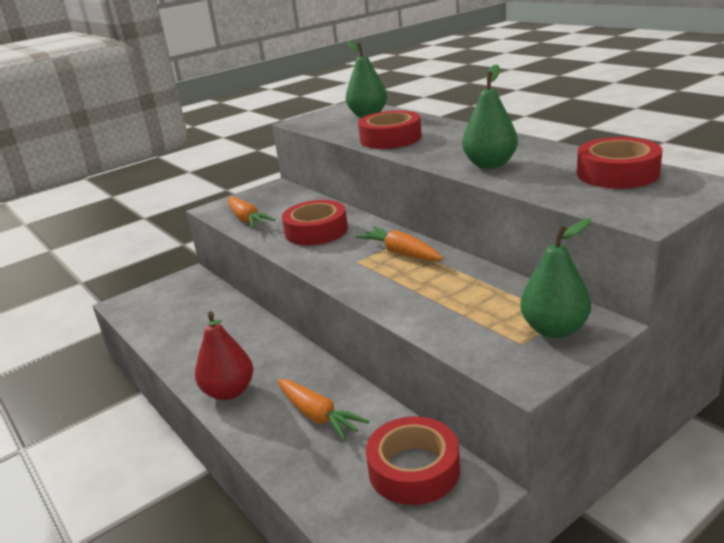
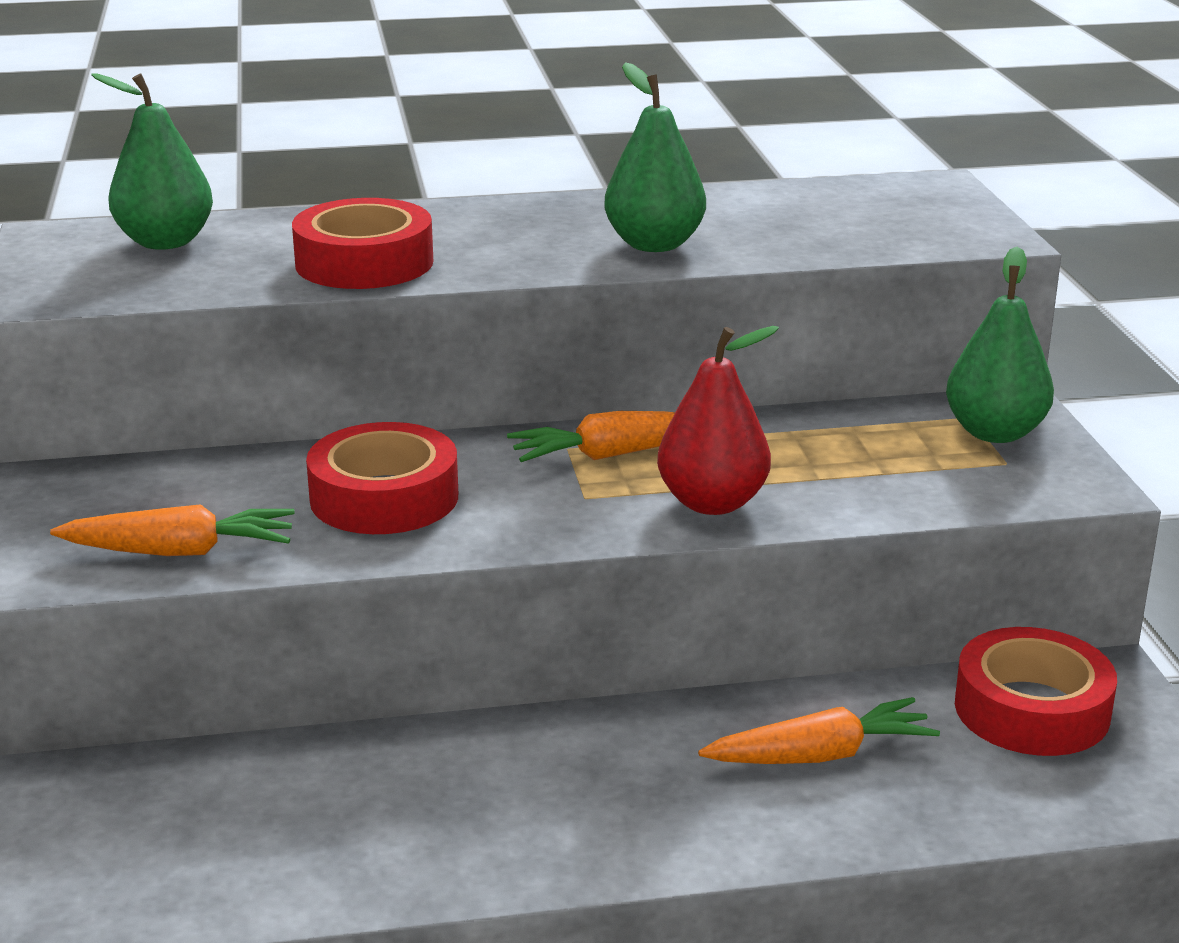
camera: 65 degrees left, 0 degrees up
red pear [195,311,253,400] -> red pear moved to [657,326,779,515]
red tape [577,137,663,189] -> none

